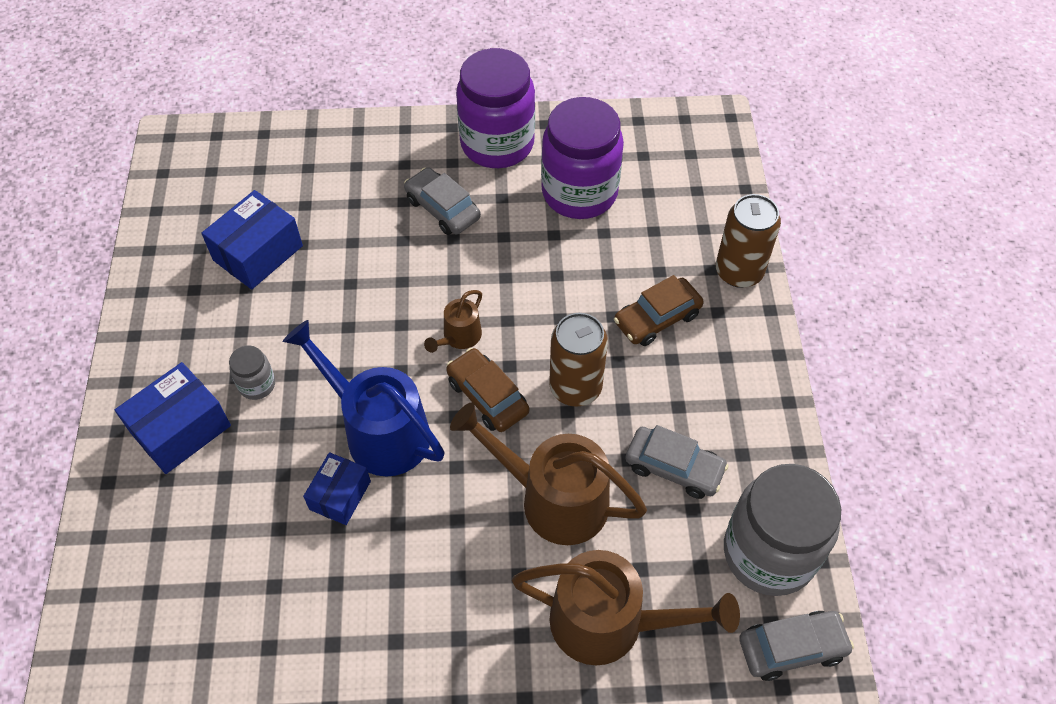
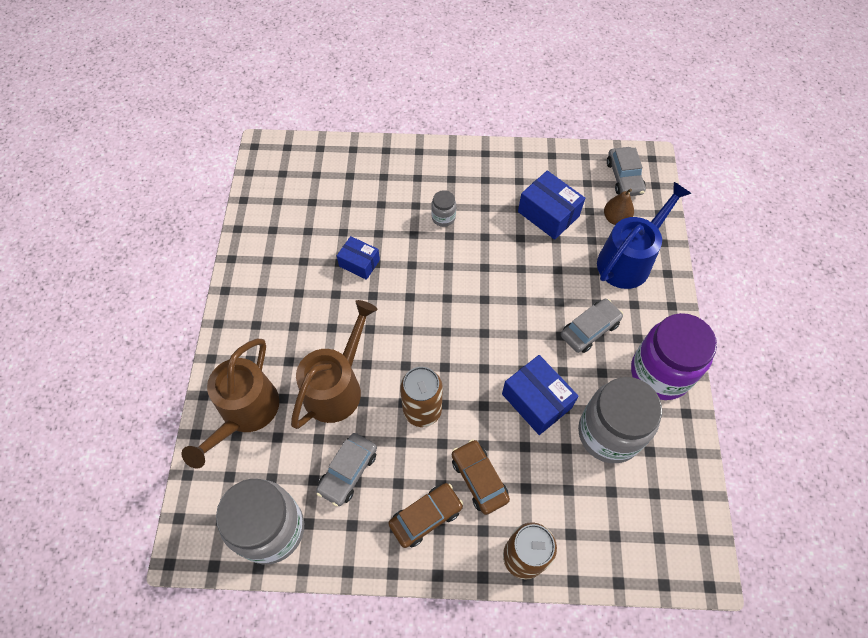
camera: 95 degrees right, 5 degrees up
blue box [115,362,231,474] -> blue box moved to [502,355,578,435]
blue watering can [283,320,444,476] -> blue watering can moved to [597,182,692,289]
brown watering can [424,290,482,353] -> none
brown car [446,348,529,432] -> brown car moved to [388,483,463,548]
purple jar [541,97,624,219] -> grey jar [578,377,662,463]
grey car [739,611,854,681] -> grey car moved to [607,147,646,196]
none -> brown pear [604,188,634,225]

